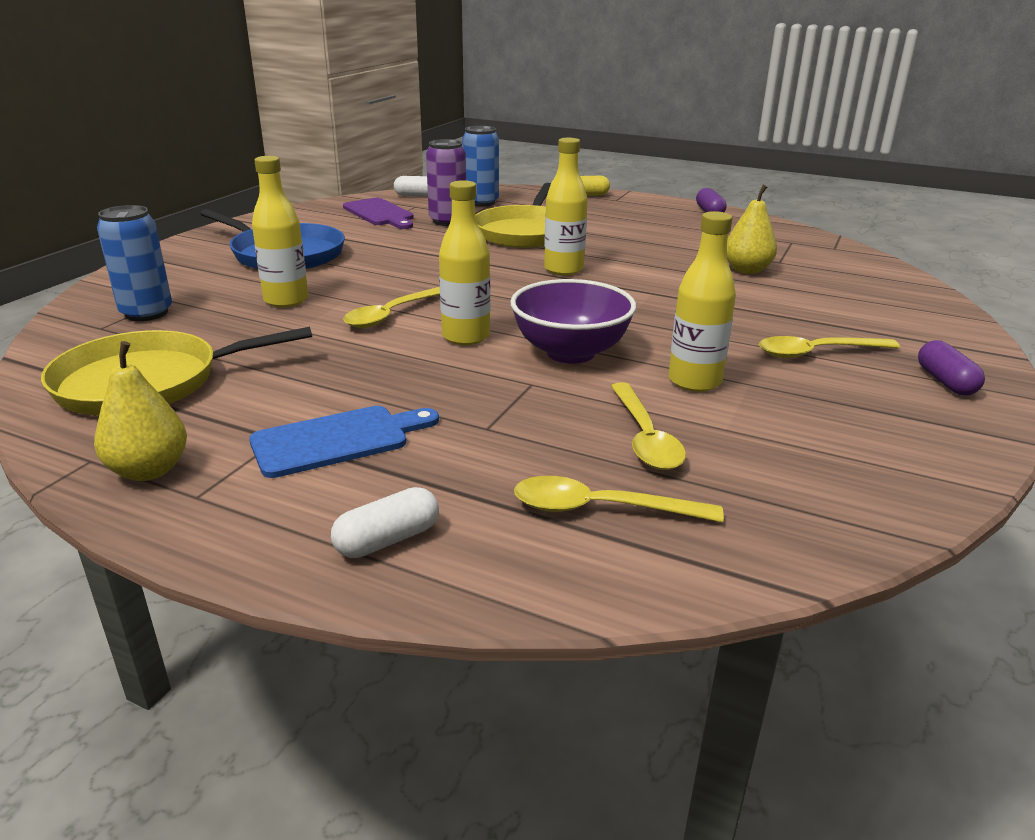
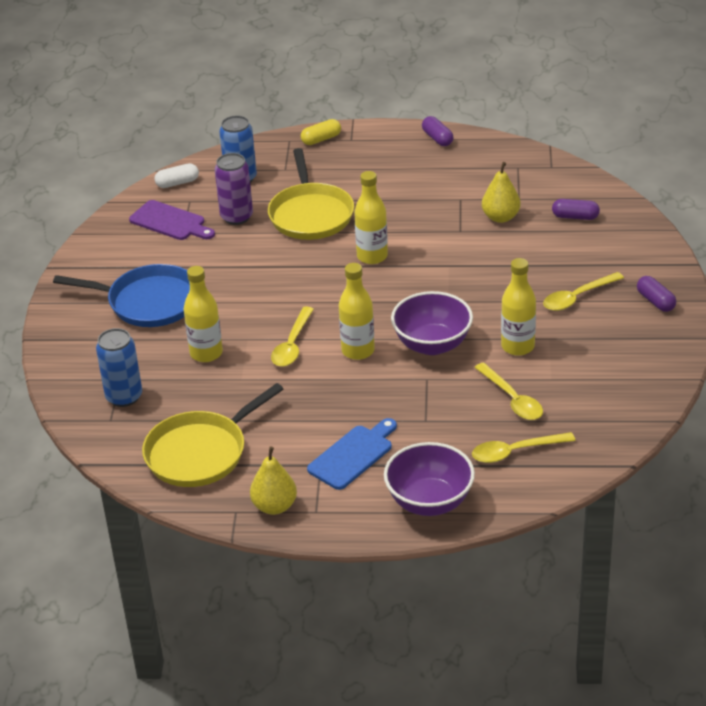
camera: 20 degrees left, 10 degrees up
white capsule [331,487,439,558] -> purple bowl [384,442,475,516]
none -> purple capsule [552,199,600,220]

